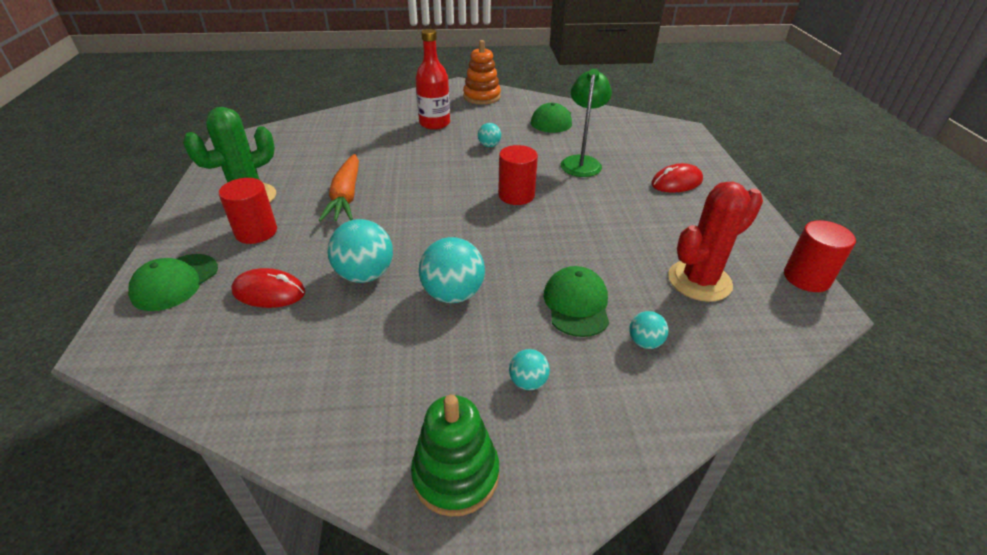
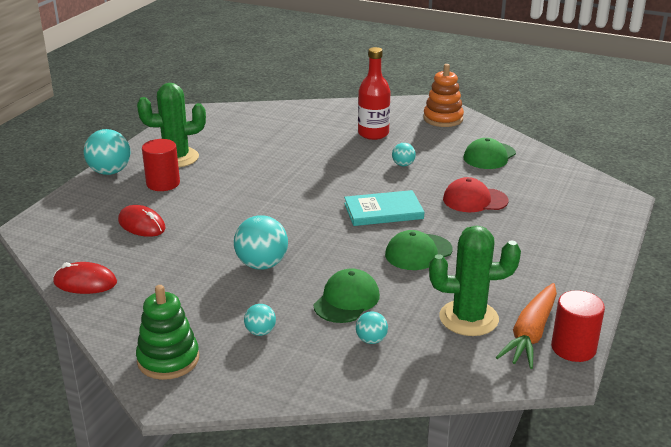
camera: 30 degrees right, 10 degrees down
green cap [128,254,218,311] -> green cap moved to [385,230,453,270]
orange carrot [319,154,359,222] -> orange carrot moved to [496,283,557,369]
turquoise ball [327,219,393,283] -> turquoise ball moved to [84,129,131,175]
red cylinder [498,145,538,205] -> turquoise book [344,190,424,226]
green lamp [561,69,612,177] -> red cap [443,177,509,212]
red mouse [651,163,703,192] -> red mouse moved to [53,262,117,294]
red cactus [668,182,763,302] -> green cactus [429,225,521,336]

